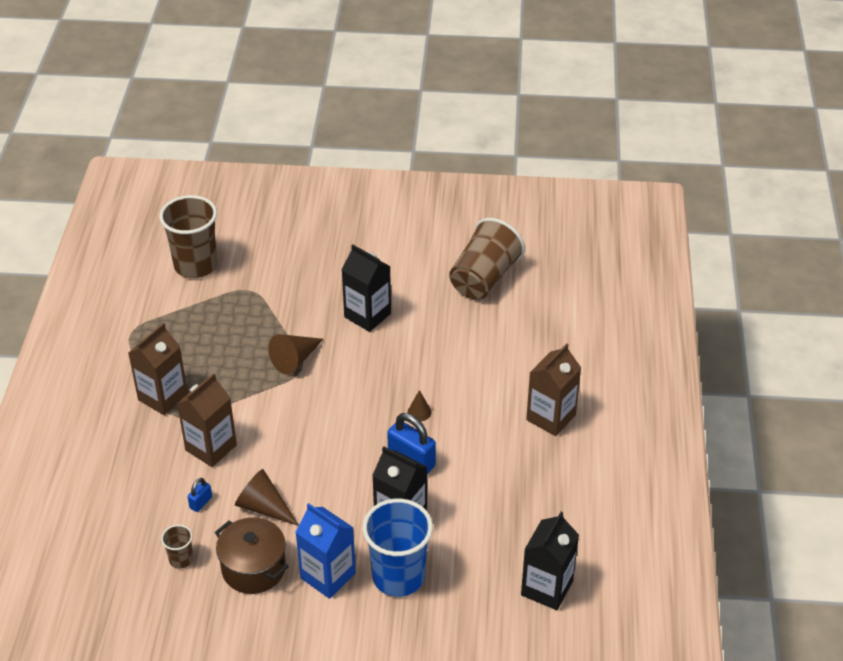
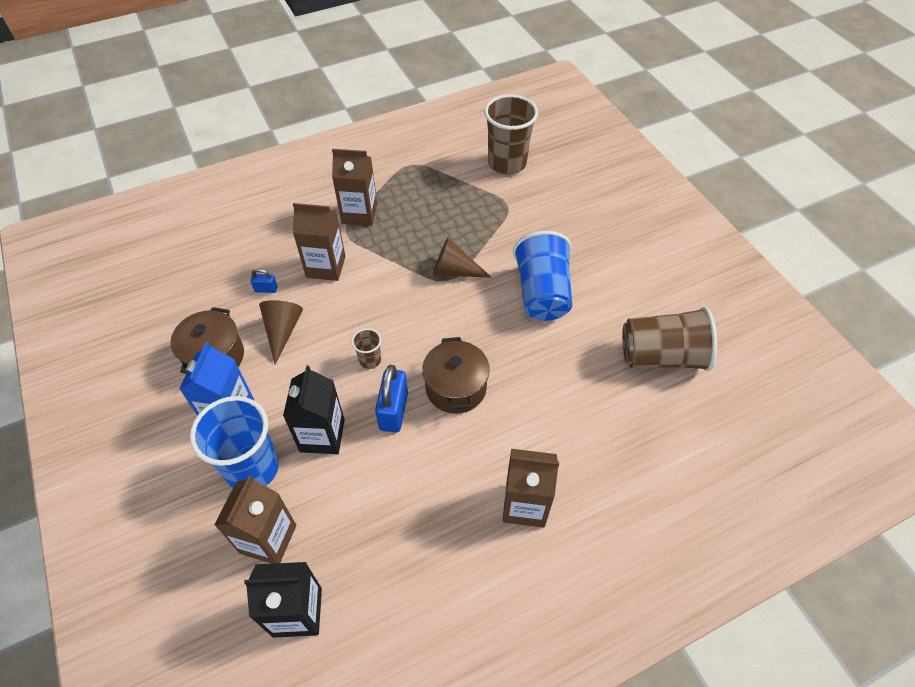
camera: 60 degrees right, 10 degrees up
brown cup [161,524,193,569] -> brown cup moved to [351,328,381,369]
black carton [342,244,391,332] -> blue cup [513,231,572,321]
brown cone [407,390,431,421] -> brown pot [422,337,490,414]
none -> brown carton [215,476,296,564]

